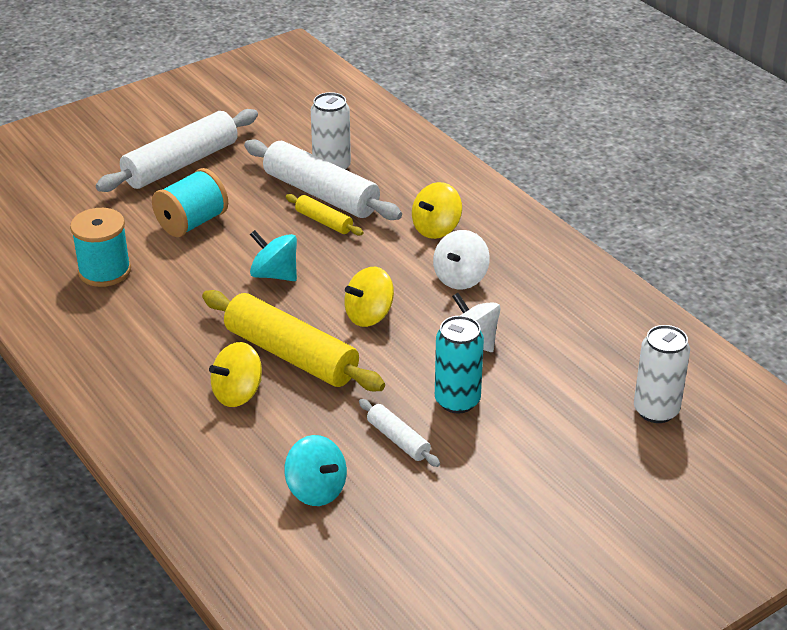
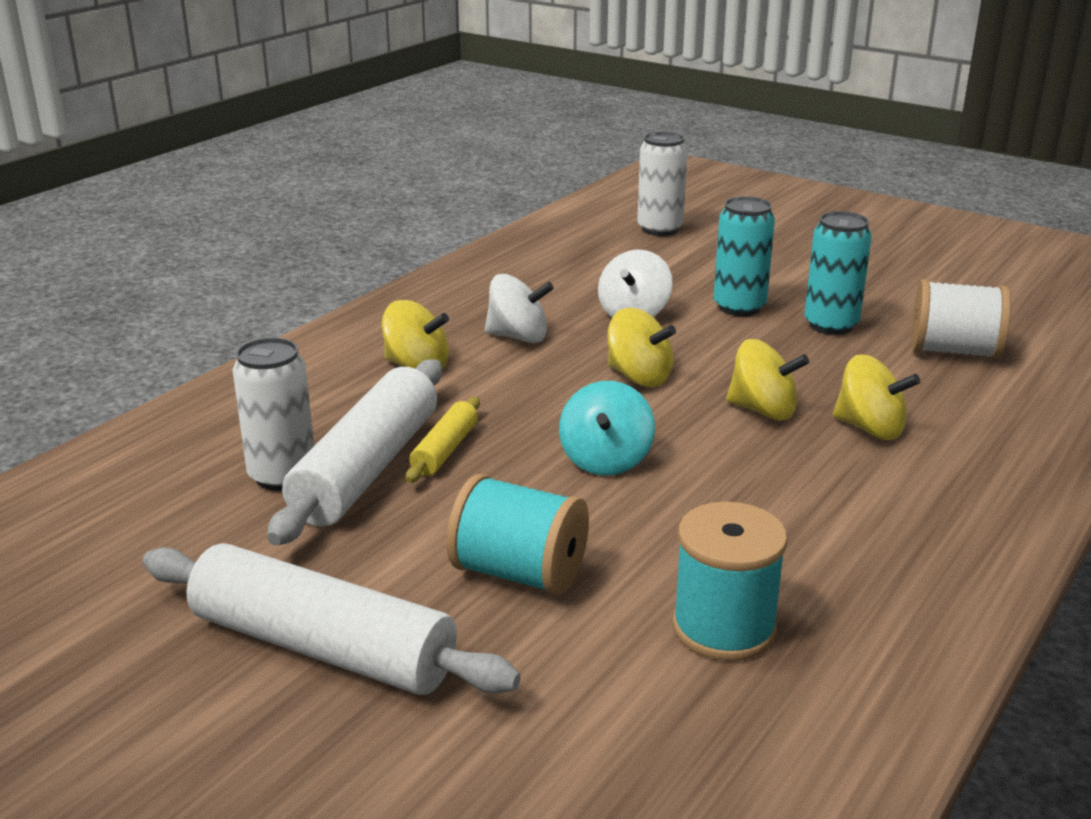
camera: 110 degrees left, 10 degrees down
yellow rolling pin [202,290,385,391] -> yellow spinning top [726,339,809,421]
turquoise spinning top [284,435,347,506] -> white spool [911,279,1011,359]
white rolling pin [359,399,440,467] -> turquoise can [804,211,872,335]

